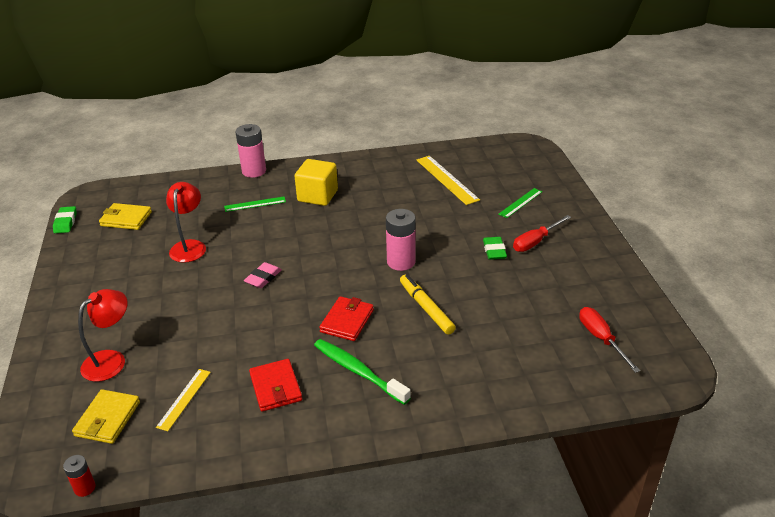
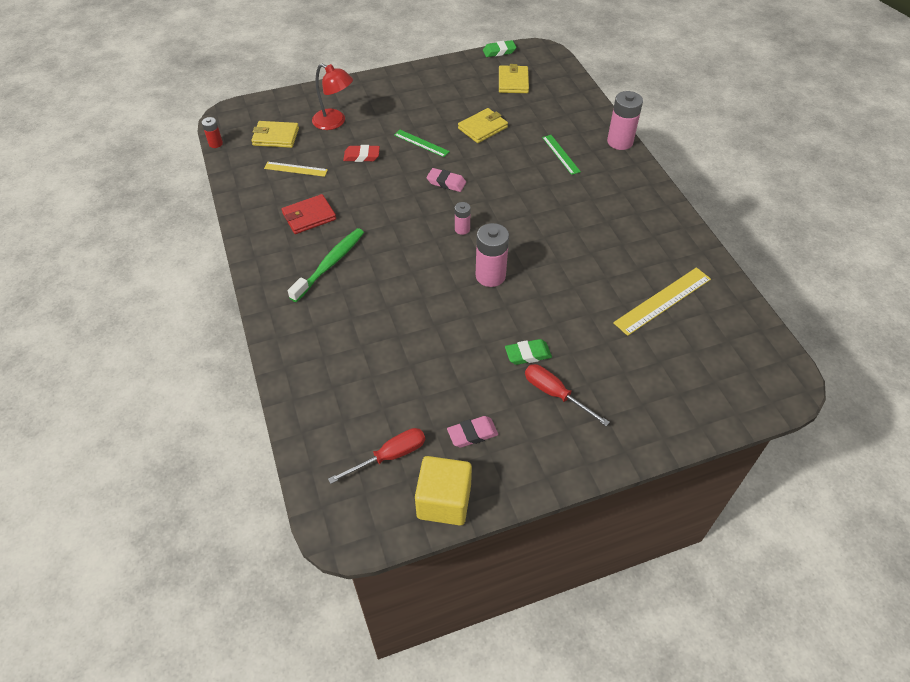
camera: 80 degrees right, 15 degrees up
red lamp [166,182,206,263] -> yellow wallet [458,108,508,143]
yellow cube [294,159,338,206] -> yellow cube moved to [415,456,472,526]
red wallet [319,296,374,341] -> none
yellow marker [400,275,456,335] -> none
green ruler [499,188,542,218] -> green ruler moved to [394,130,450,157]
none -> red eraser [343,145,380,162]
none -> pink eraser [447,416,498,447]
none -> pink battery [455,202,471,235]

